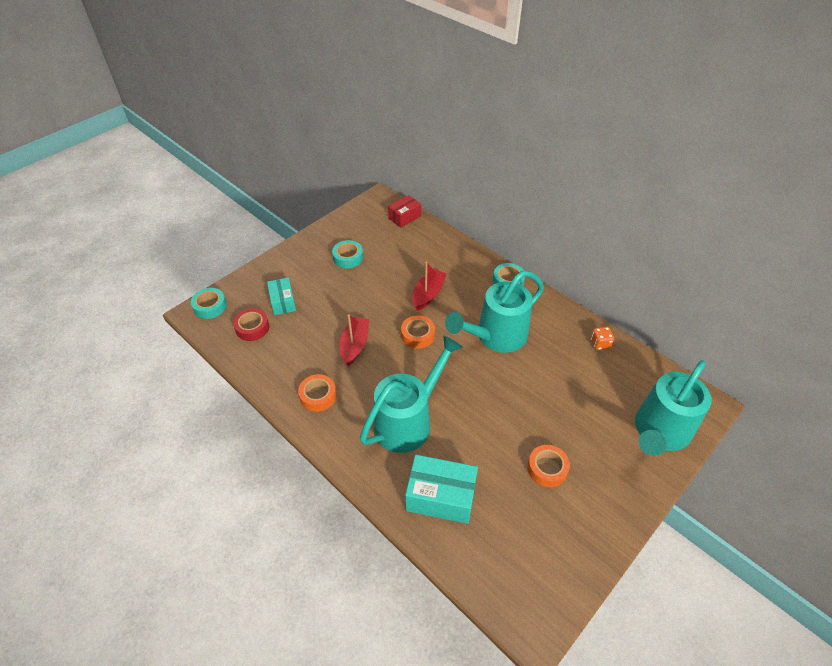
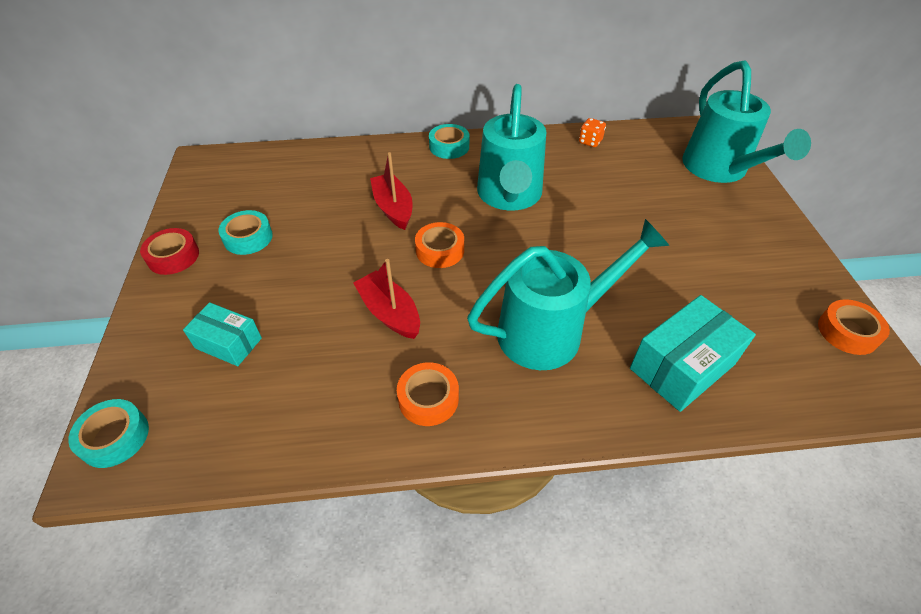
camera: 50 degrees left, 0 degrees up
red tape [233,308,269,341] -> red tape moved to [140,228,199,275]
turquoise watering can [360,335,463,453] -> turquoise watering can turned 75 degrees clockwise [467,219,670,370]
red box [388,195,421,228] -> none
orange tape [527,445,570,487] -> orange tape moved to [818,299,890,355]

